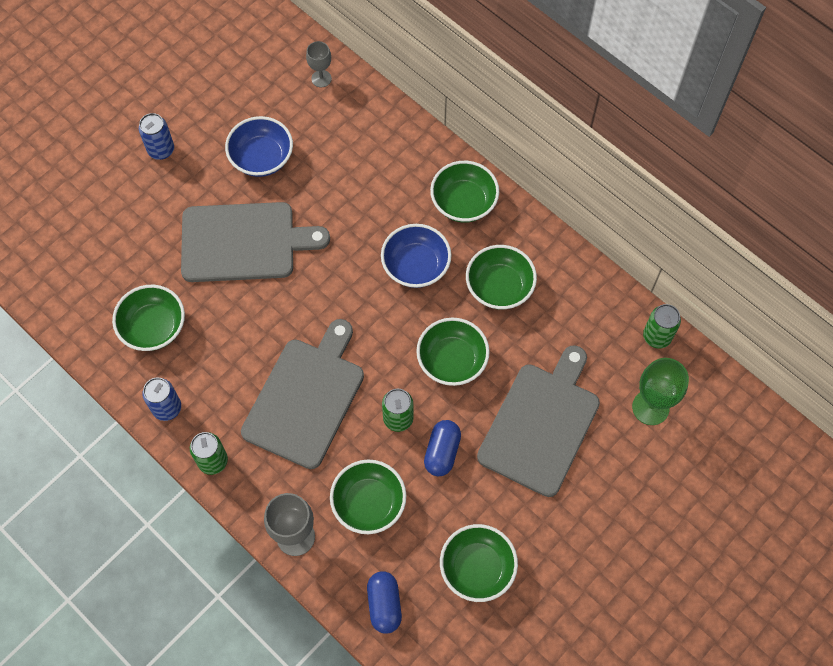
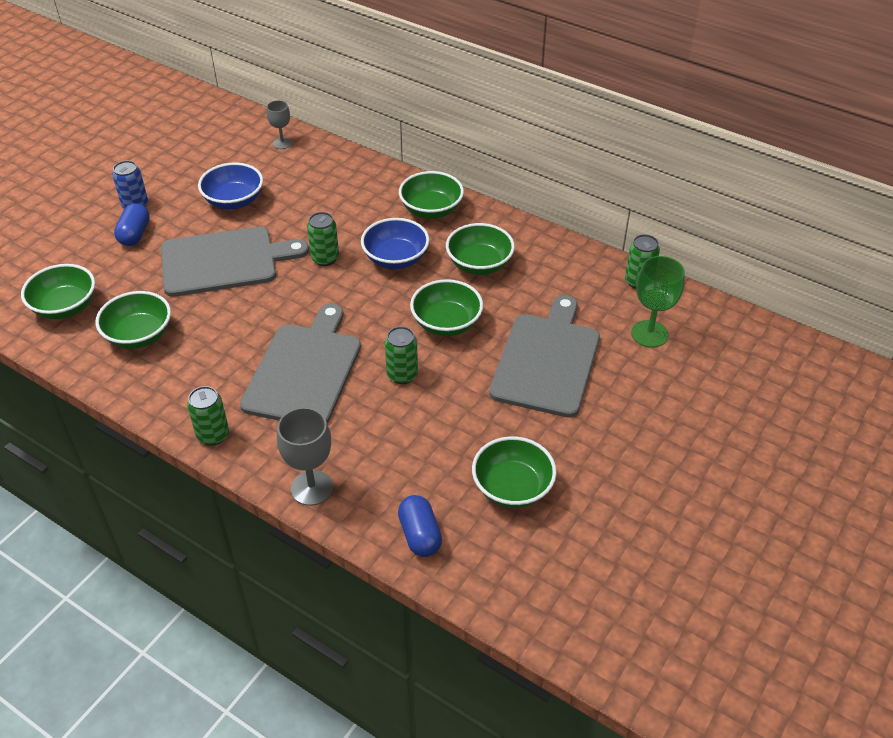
camera: 10 degrees left, 20 degrees down
blue can [142,378,181,421] -> none
green bowl [330,460,406,534] -> green bowl moved to [21,264,95,319]
blue capsule [424,420,461,476] -> blue capsule moved to [114,203,150,246]
none -> green can [307,212,339,266]

